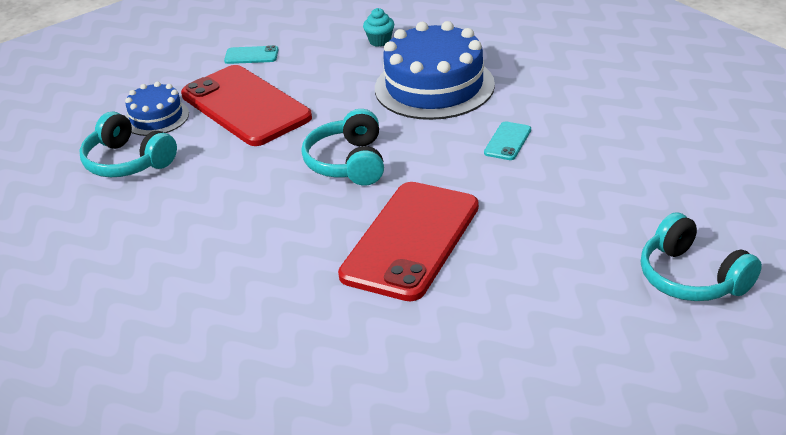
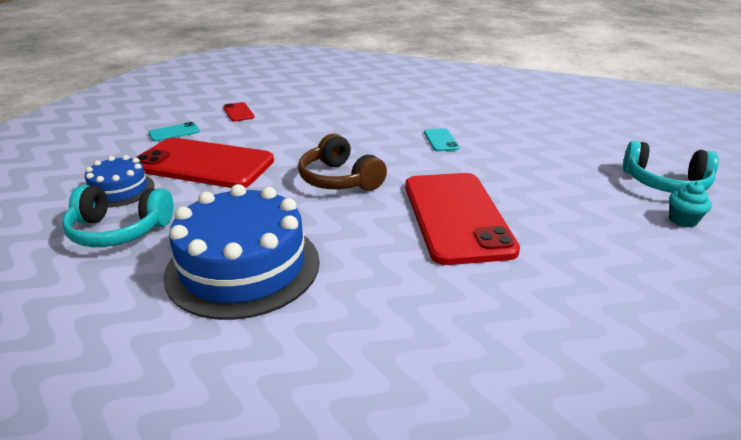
camera: 35 degrees left, 5 degrees down
turquoise headphones [302,109,384,186] -> brown headphones [298,134,387,191]
turquoise cupcake [363,8,394,47] -> turquoise cupcake moved to [669,182,712,227]
blue cake [375,21,495,120] -> blue cake moved to [163,184,320,320]
none -> red phone [223,102,255,122]

